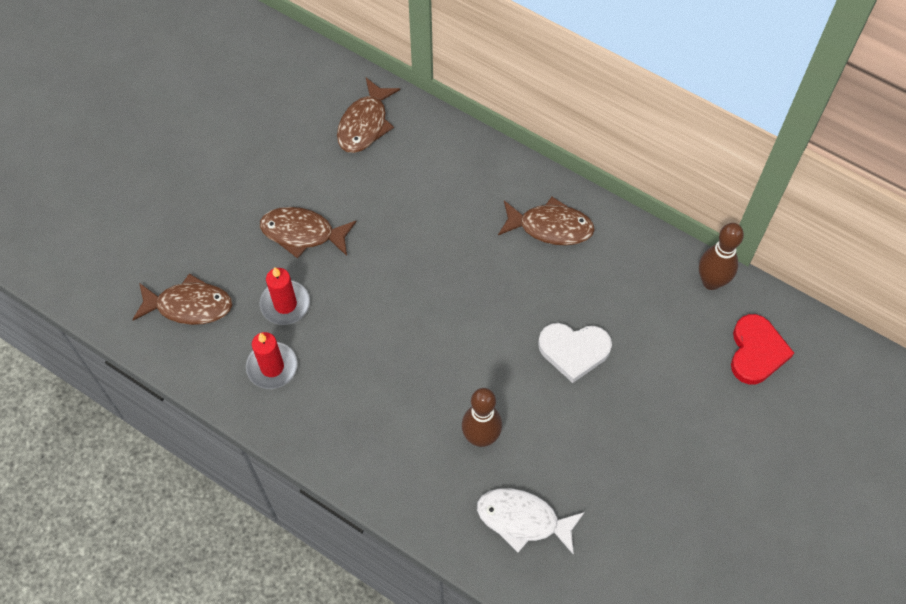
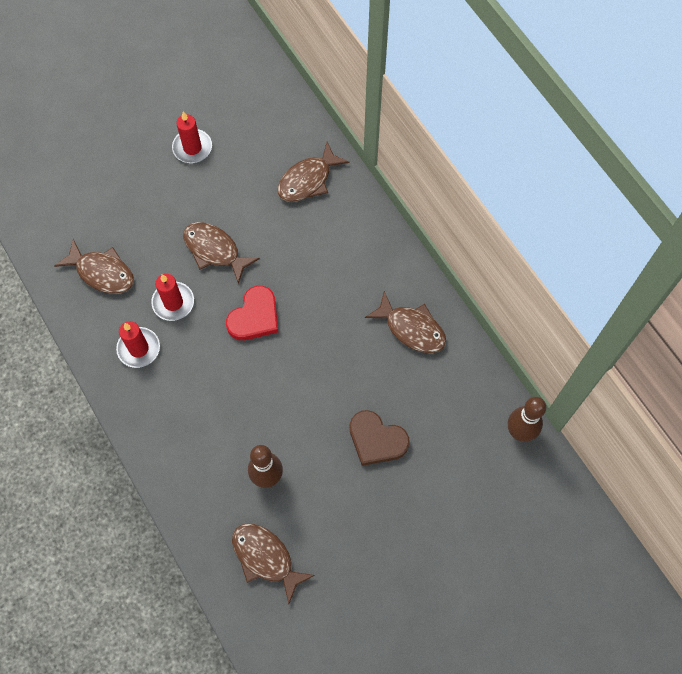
camera: 25 degrees right, 5 degrees up
white fish [477,488,585,555] -> brown fish [232,523,315,604]
white heart [538,323,612,383] -> brown heart [350,410,410,466]
red heart [731,314,794,385] -> red heart moved to [226,286,278,340]
none -> red candle [172,112,212,163]

